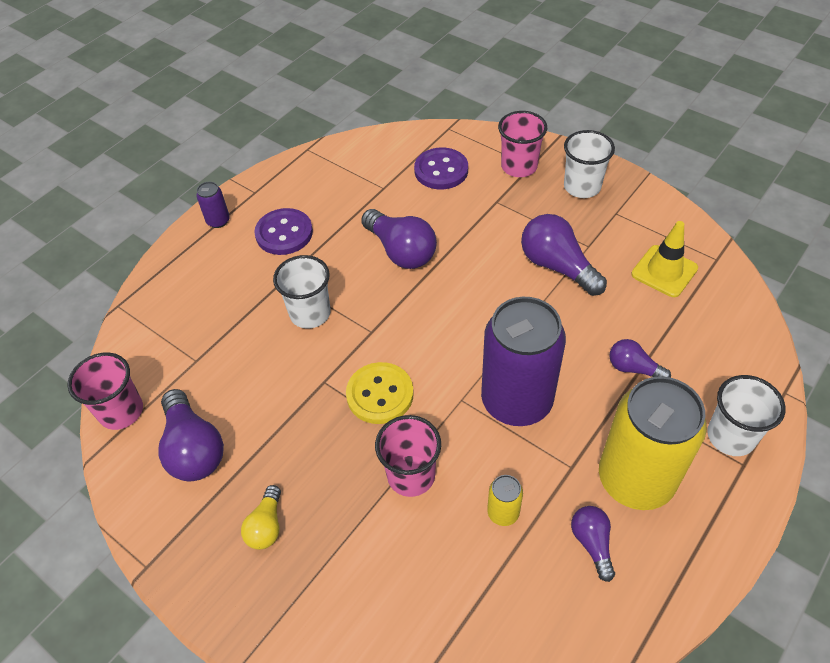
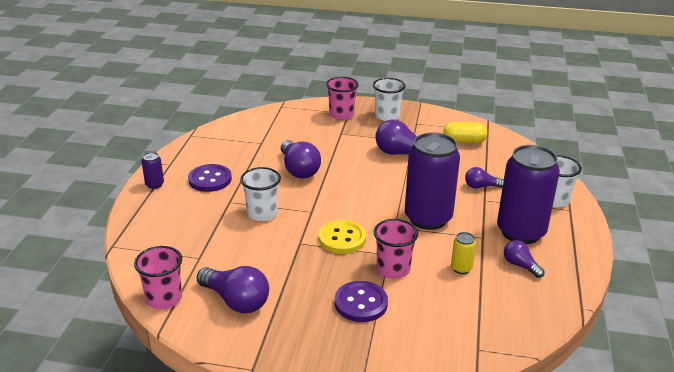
camera: 30 degrees left, 20 degrees down
yellow light bulb [241,485,281,550] -> none
purple light bulb [361,209,437,269] -> purple light bulb turned 45 degrees clockwise [281,140,321,178]
purple button [414,147,468,189] -> purple button moved to [335,281,388,322]
yellow can [599,376,707,510] -> purple can [497,145,560,244]
yellow traffic cone [631,221,698,297] -> yellow capsule [443,122,487,144]

